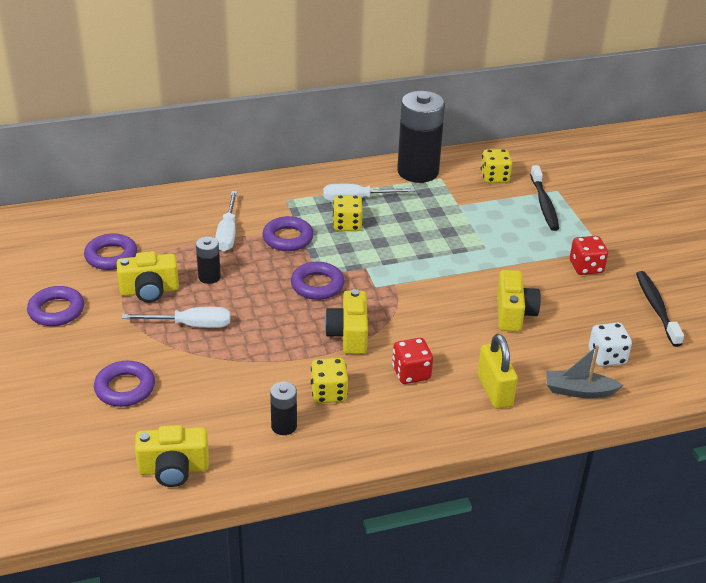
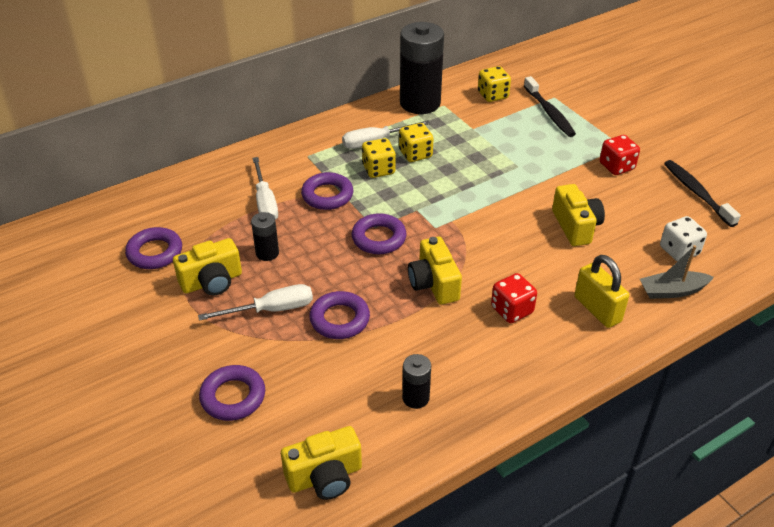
camera: 15 degrees left, 5 degrees up
purple ring [27,286,84,326] -> purple ring moved to [309,291,370,339]
yellow dice [311,358,348,403] -> yellow dice moved to [399,123,434,162]

